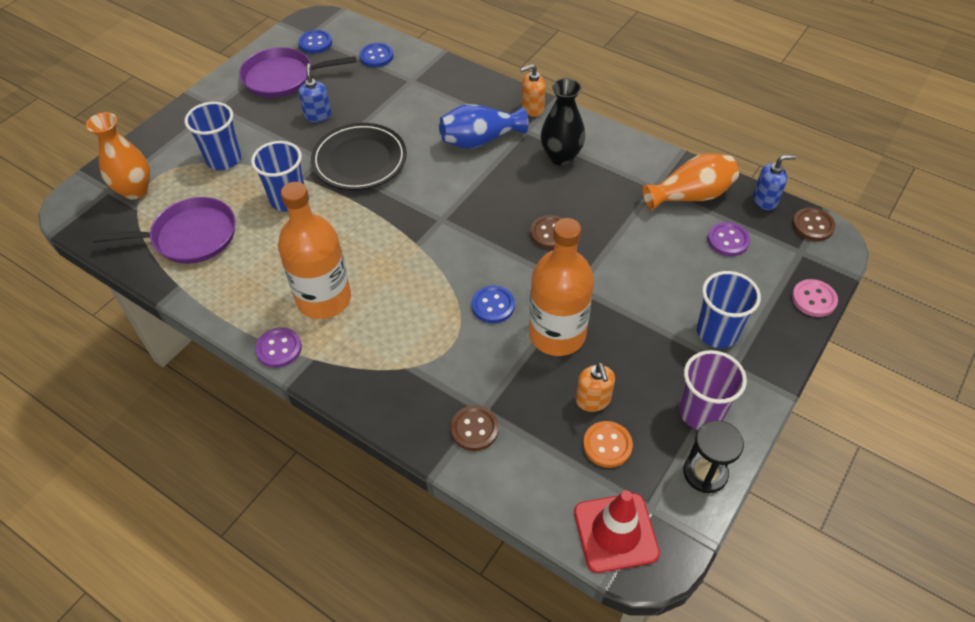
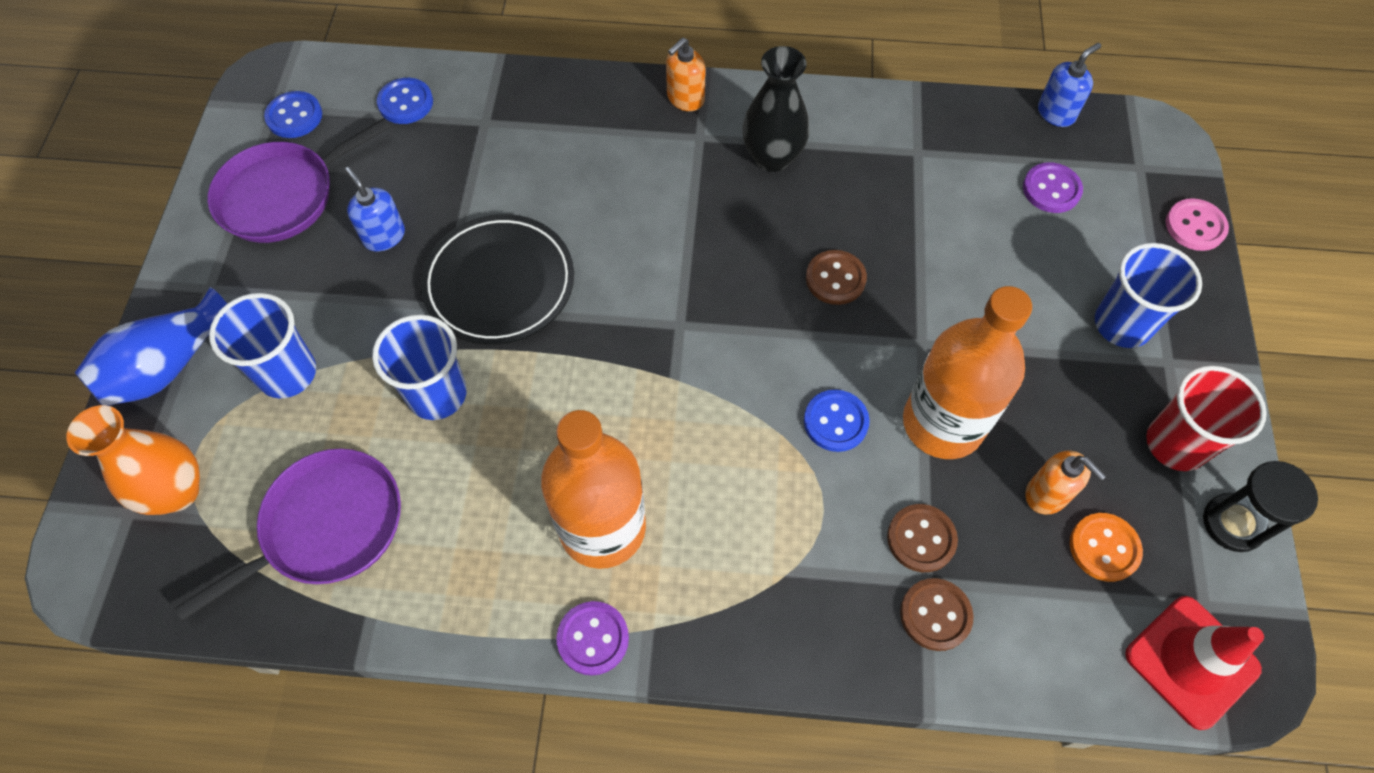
camera: 30 degrees left, 10 degrees up
blue vase [439,104,528,149] -> blue vase moved to [75,287,227,406]
orange vase [642,153,739,211] -> none
purple cup [679,350,747,430] -> red cup [1146,365,1267,471]
brown button [792,208,836,241] -> brown button moved to [887,504,958,572]

